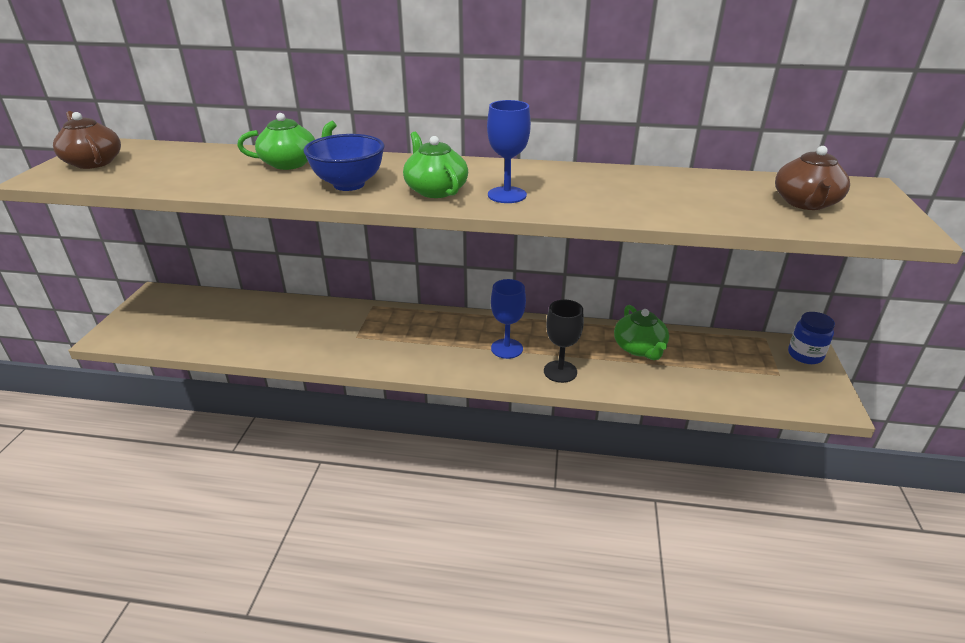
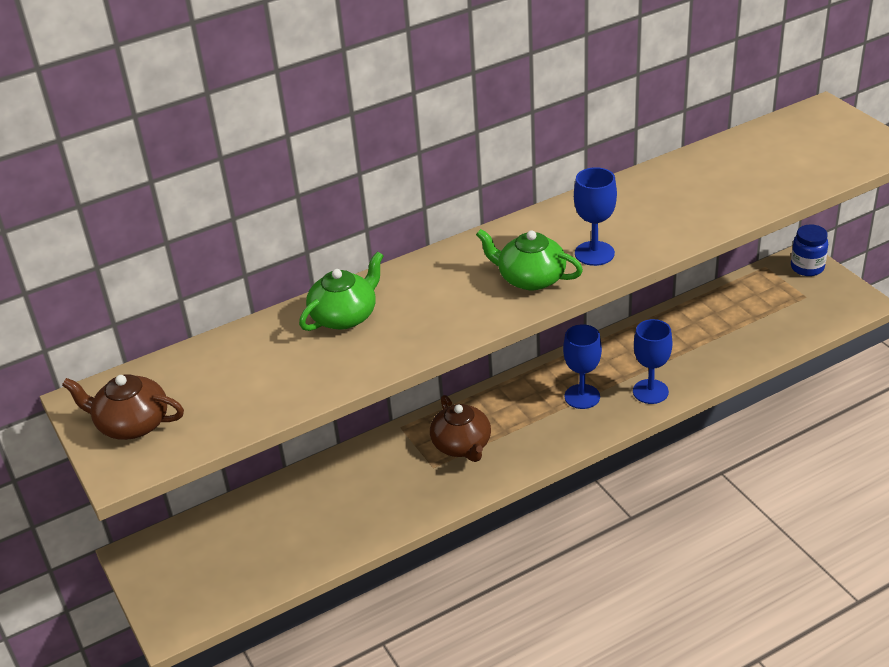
camera: 35 degrees left, 5 degrees up
blue bowl [303,134,385,191] -> none
black goblet [544,300,584,383] -> blue goblet [633,319,672,404]
green teapot [614,305,669,360] -> none
brown teapot [775,146,850,210] -> brown teapot moved to [430,395,491,462]

